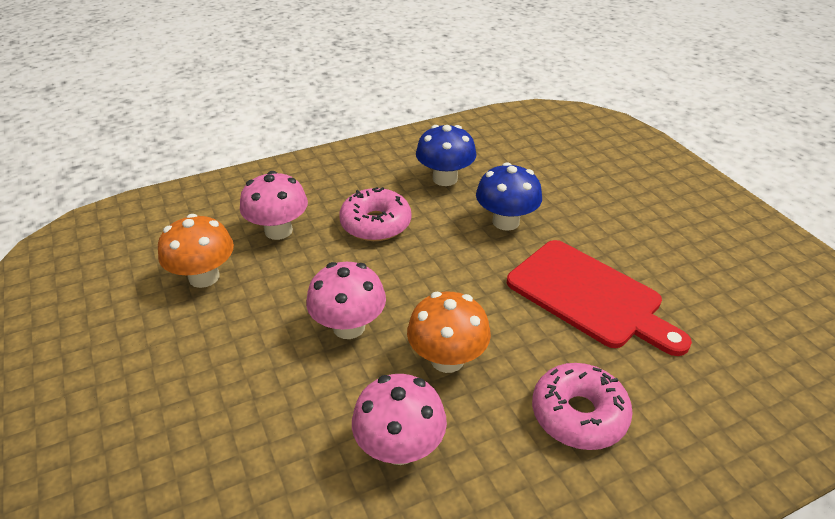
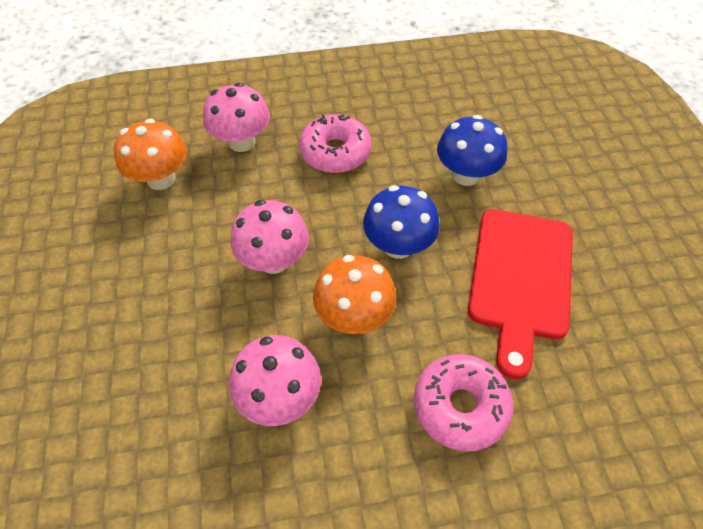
camera: 15 degrees right, 15 degrees up
blue mushroom [416,125,476,186] -> blue mushroom moved to [363,185,440,259]
red cutting board [507,240,692,356] -> red cutting board turned 45 degrees clockwise [468,209,573,379]

